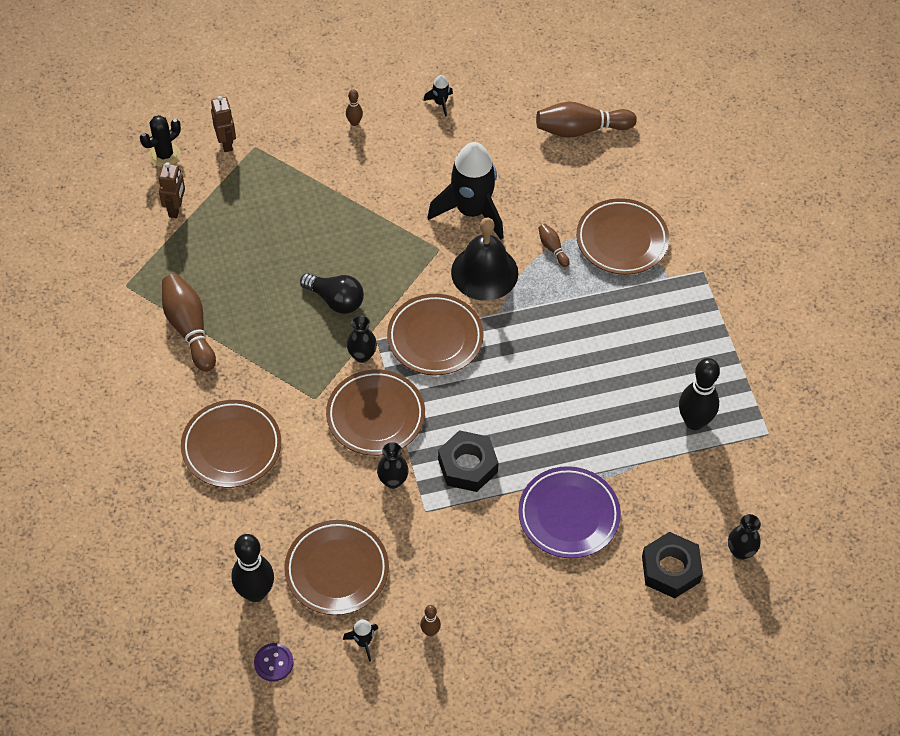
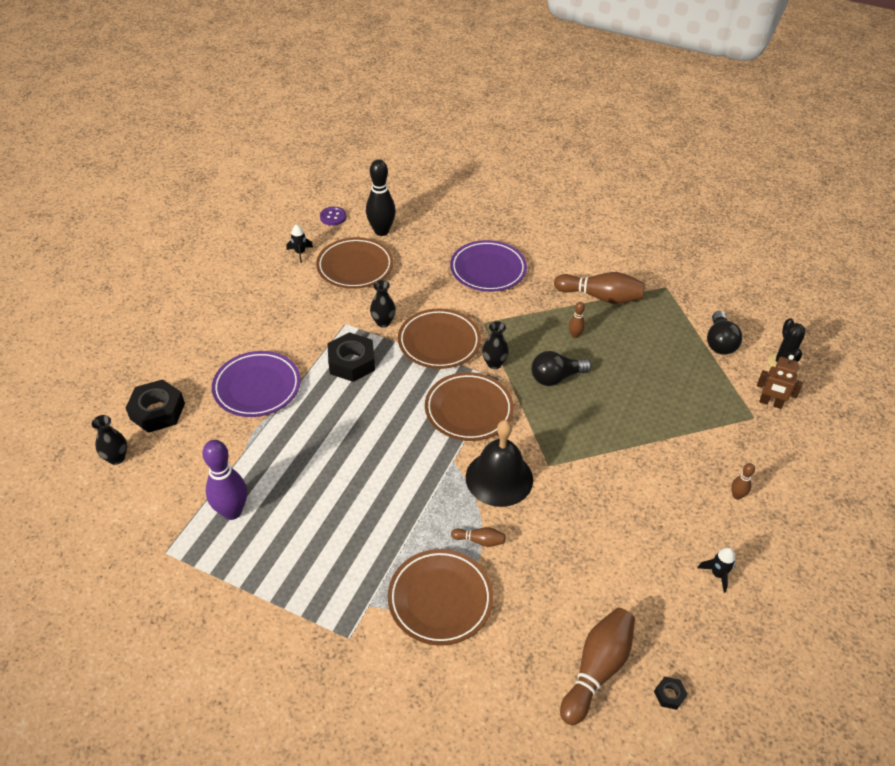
camera: 130 degrees right, 10 degrees down
brown robot [158,162,185,218] -> black light bulb [707,311,743,355]
brown plate [181,400,281,488] -> purple plate [450,240,527,292]
brown bowling pin [420,605,441,636] -> brown bowling pin moved to [569,302,585,338]
black rocket [427,142,504,240] -> none
black bowling pin [679,358,720,430] -> purple bowling pin [202,440,247,520]
none -> black nut [654,677,688,710]

